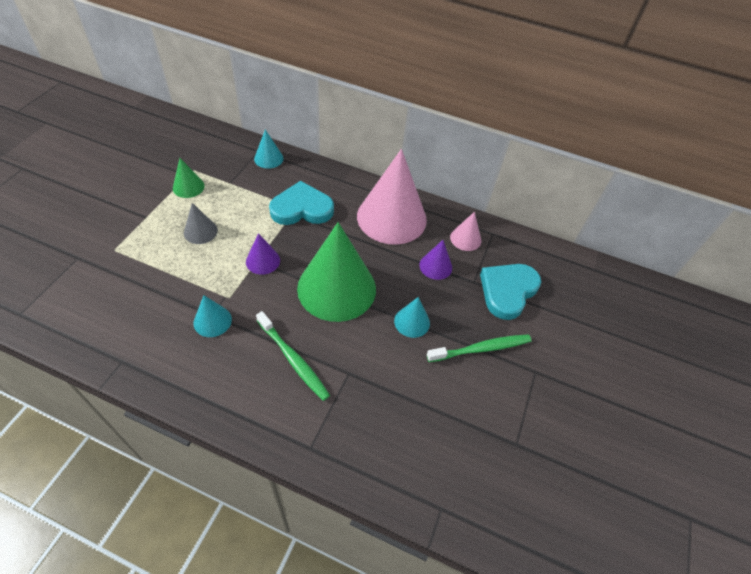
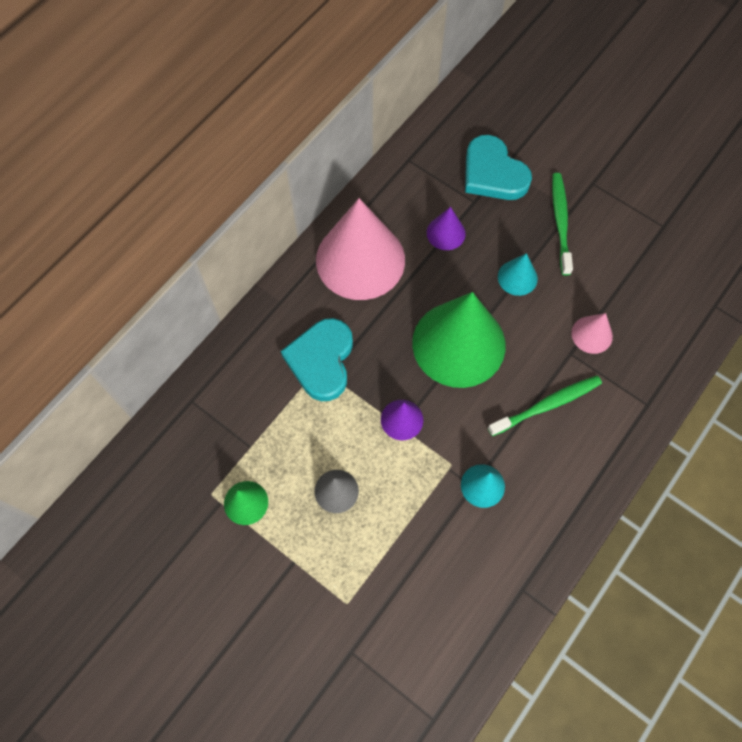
camera: 70 degrees left, 15 degrees up
turquoise cone [254,129,283,169] -> none
pink cone [450,212,481,251] -> pink cone moved to [571,313,613,354]

